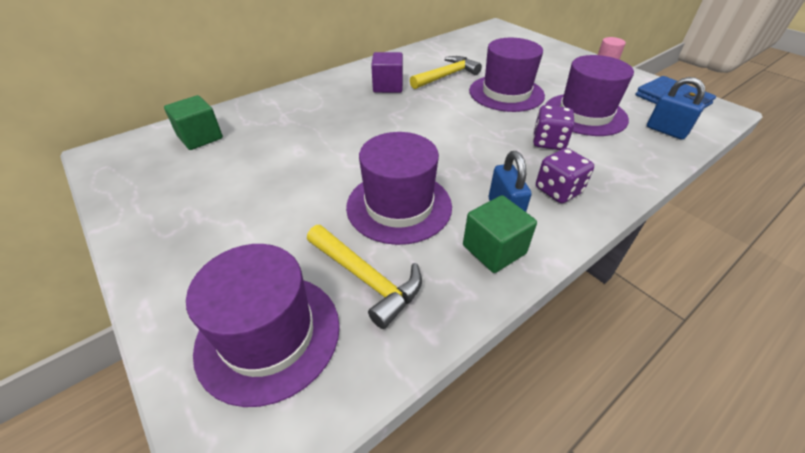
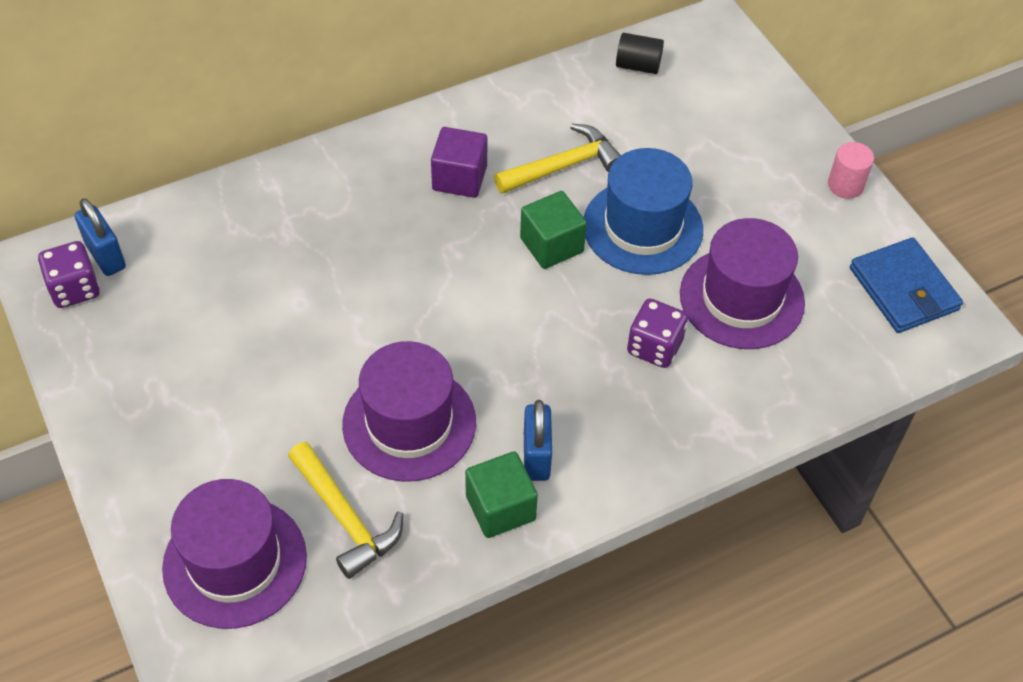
camera: 10 degrees right, 10 degrees up
green cube [164,95,223,150] -> green cube moved to [520,191,587,269]
purple hat [469,38,545,112] -> blue hat [584,148,703,275]
purple dice [536,148,594,203] -> purple dice moved to [38,241,100,308]
blue padlock [647,77,706,140] -> blue padlock moved to [75,198,126,276]
none -> black cylinder [616,33,664,74]

